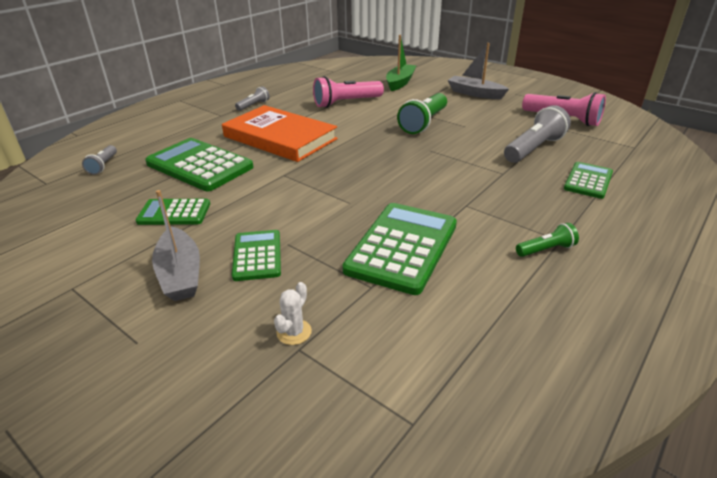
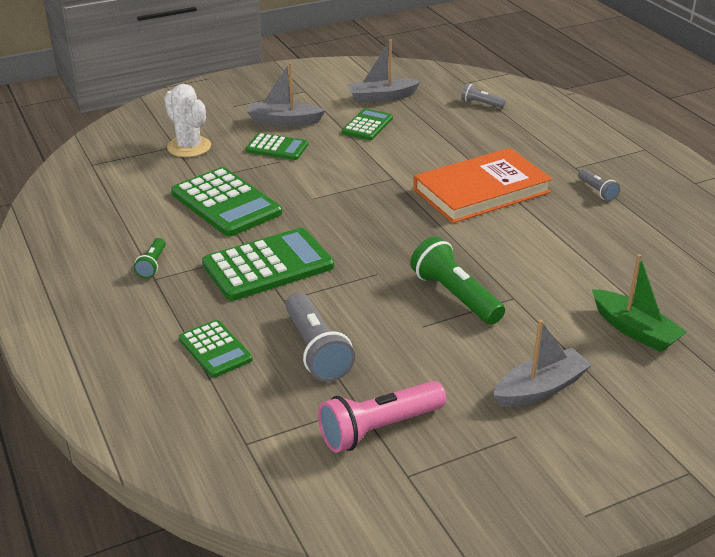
camera: 115 degrees right, 0 degrees up
green calculator [145,138,253,191] -> green calculator moved to [202,228,334,301]
white cactus [274,282,312,345] -> white cactus [164,84,211,157], size x1.96
pink flashlight [313,76,384,108] -> none
none -> grey boat [347,39,421,103]

